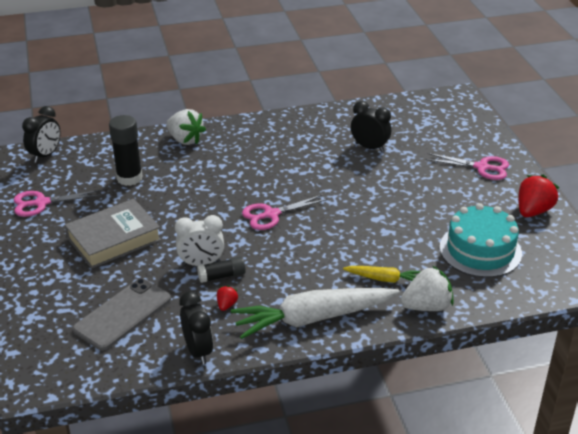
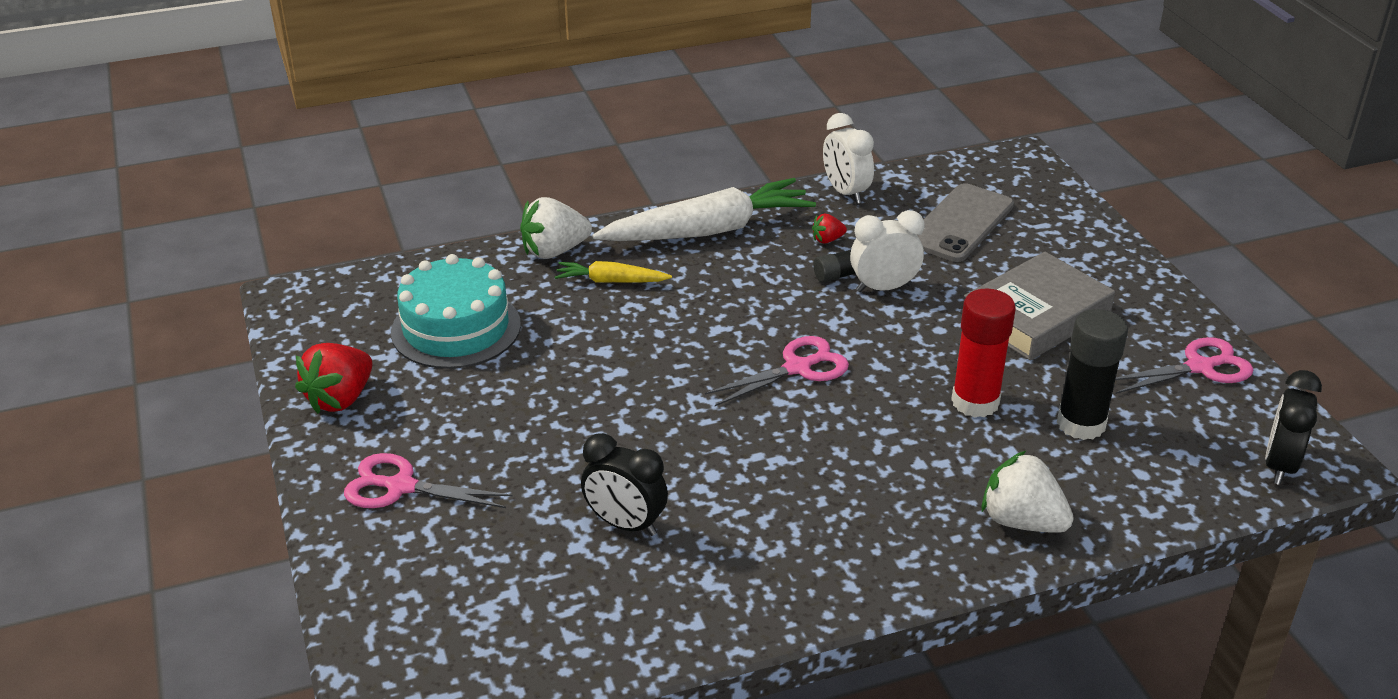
camera: 175 degrees right, 0 degrees up
black clock [179,291,213,365] -> white clock [823,113,874,204]
red strawberry [217,286,239,311] -> red strawberry turned 60 degrees clockwise [812,214,847,244]
none -> red glue stick [951,289,1016,417]

